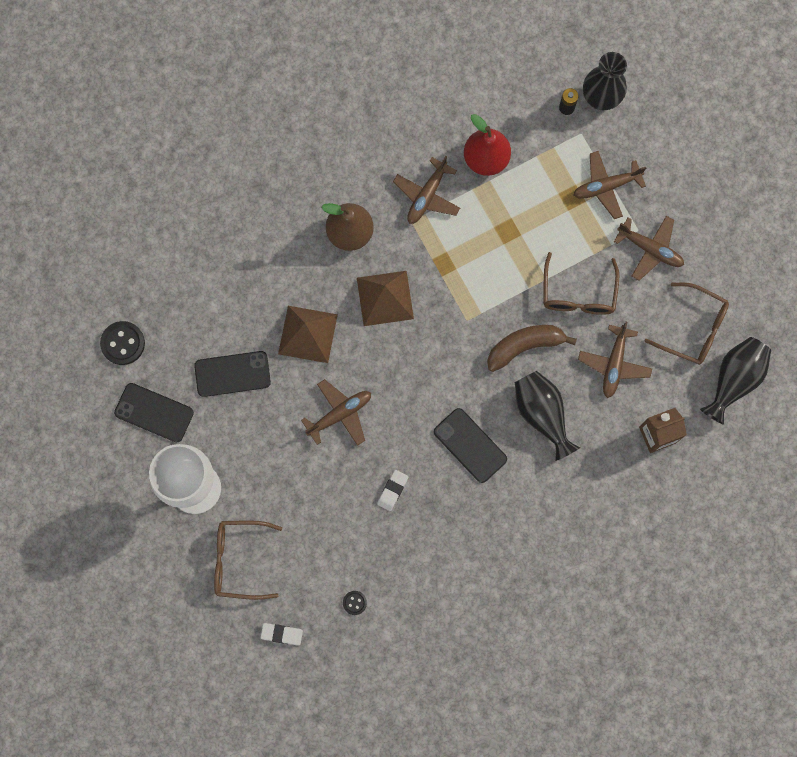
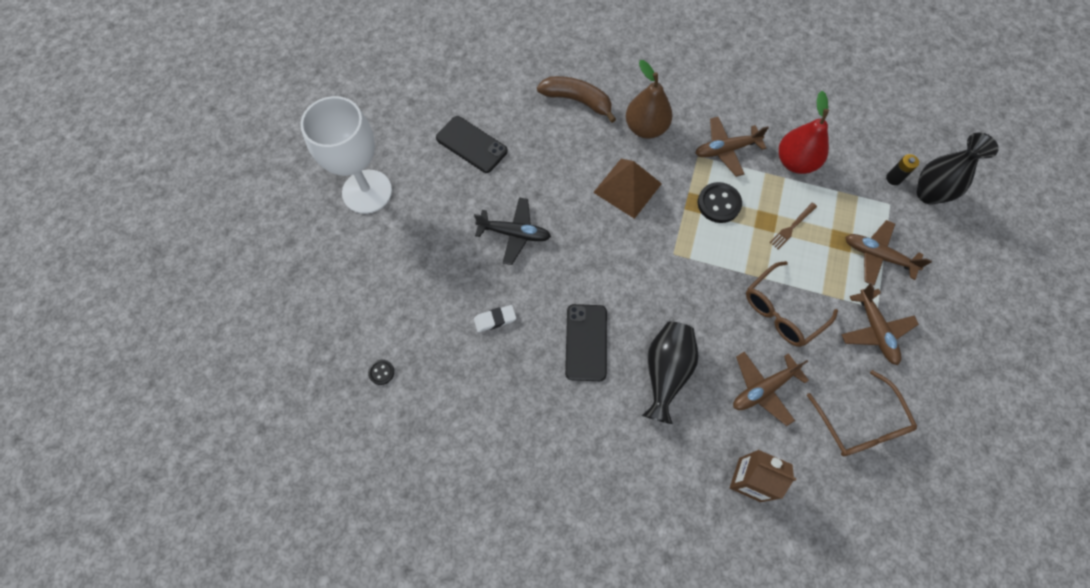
camera: 45 degrees right, 10 degrees down
black button [100,321,145,365] -> black button moved to [698,182,742,223]
black phone [114,383,194,442] -> none
brown glasses [214,520,282,600] -> none
white eraser [261,623,303,646] -> none
brown pyramid [278,306,338,363] -> none
brown plane [301,379,371,446] -> black plane [474,197,551,265]
brown banana [487,325,577,372] -> brown banana moved to [537,76,616,123]
black vase [700,337,771,425] -> none
none -> brown fork [769,203,817,249]

